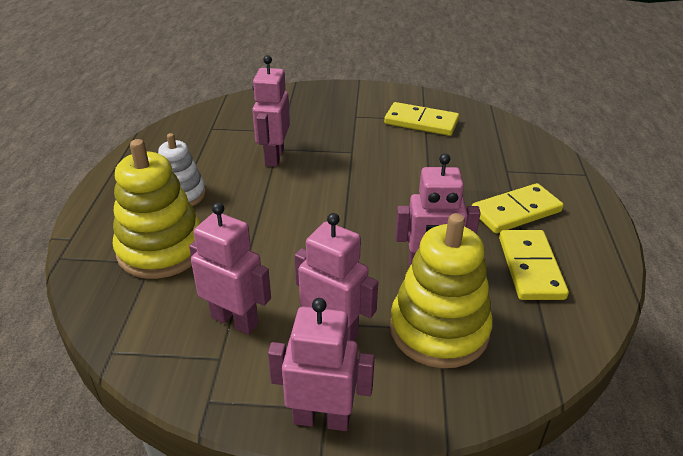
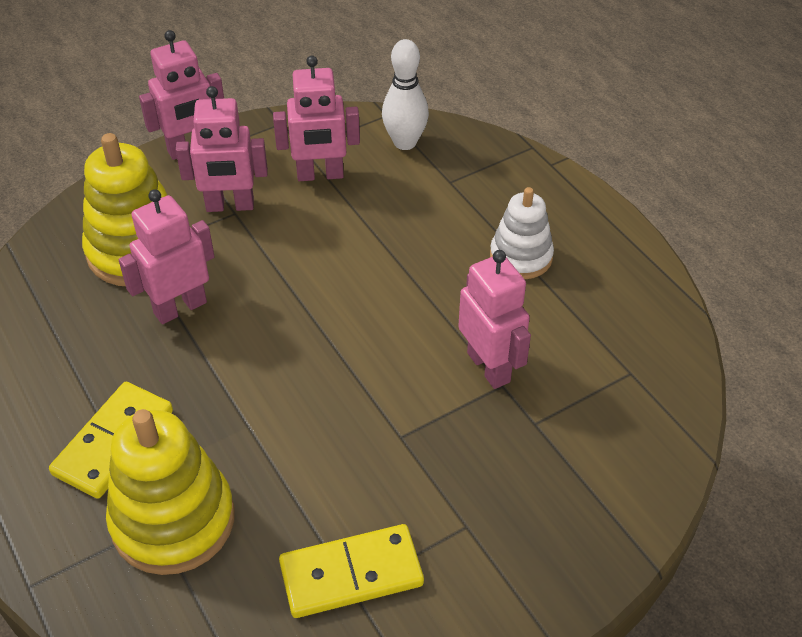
camera: 145 degrees right, 10 degrees up
yellow stacking toy [113,139,200,279] -> yellow stacking toy moved to [106,409,235,575]
yellow domino [499,230,569,300] -> none
none -> white bowling pin [382,39,429,150]

